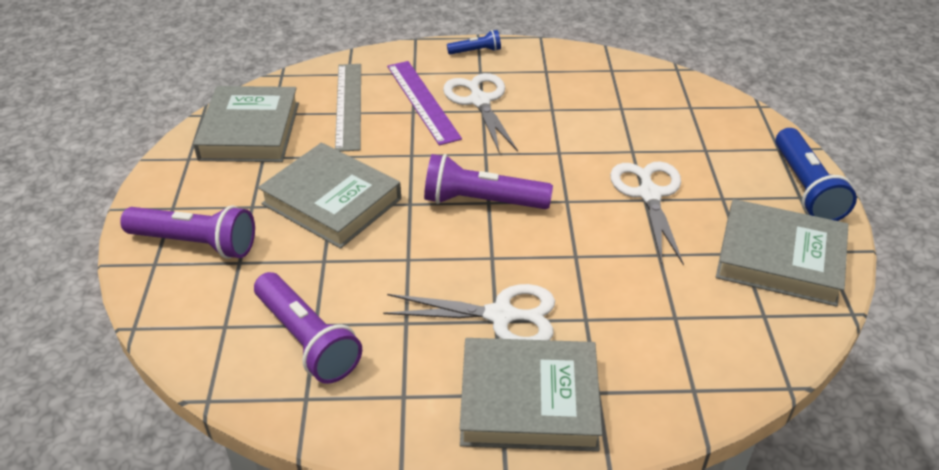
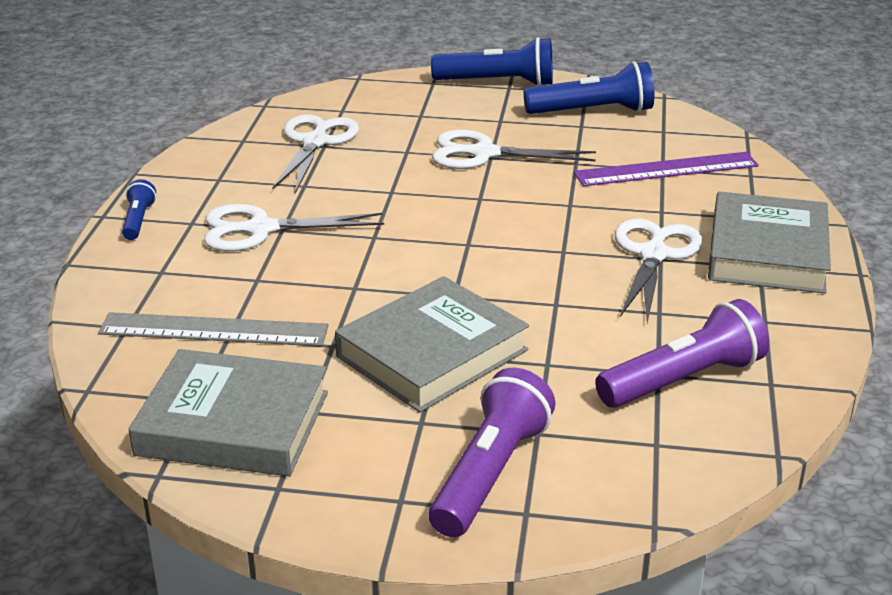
camera: 80 degrees left, 10 degrees down
purple ruler [387,61,462,146] -> purple ruler moved to [574,152,759,186]
purple flashlight [424,154,553,209] -> none
grey book [716,199,848,307] -> blue flashlight [524,61,654,114]
none -> white scissors [272,114,359,194]

